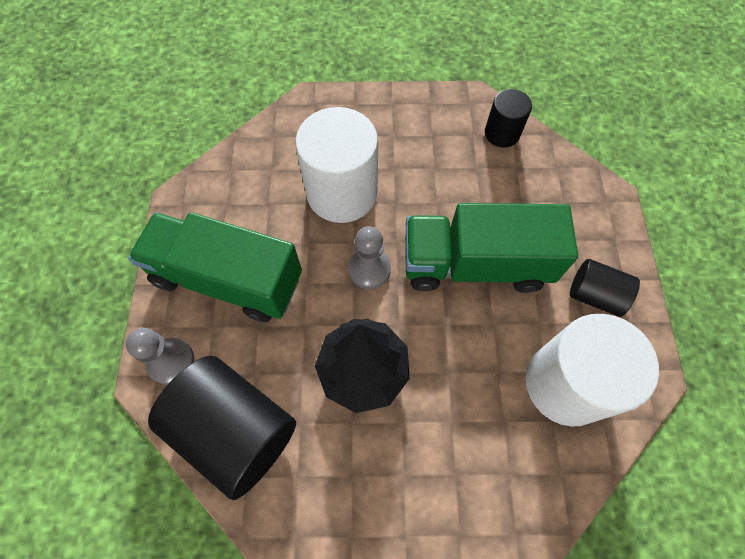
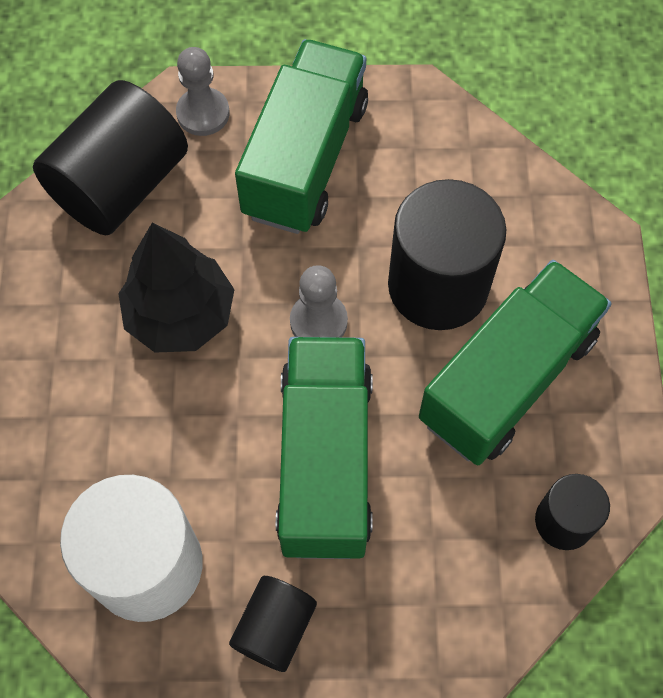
camera: 90 degrees right, 0 degrees up
white cylinder [295,107,378,223] -> black cylinder [388,179,506,330]
none -> green truck [419,260,611,465]

